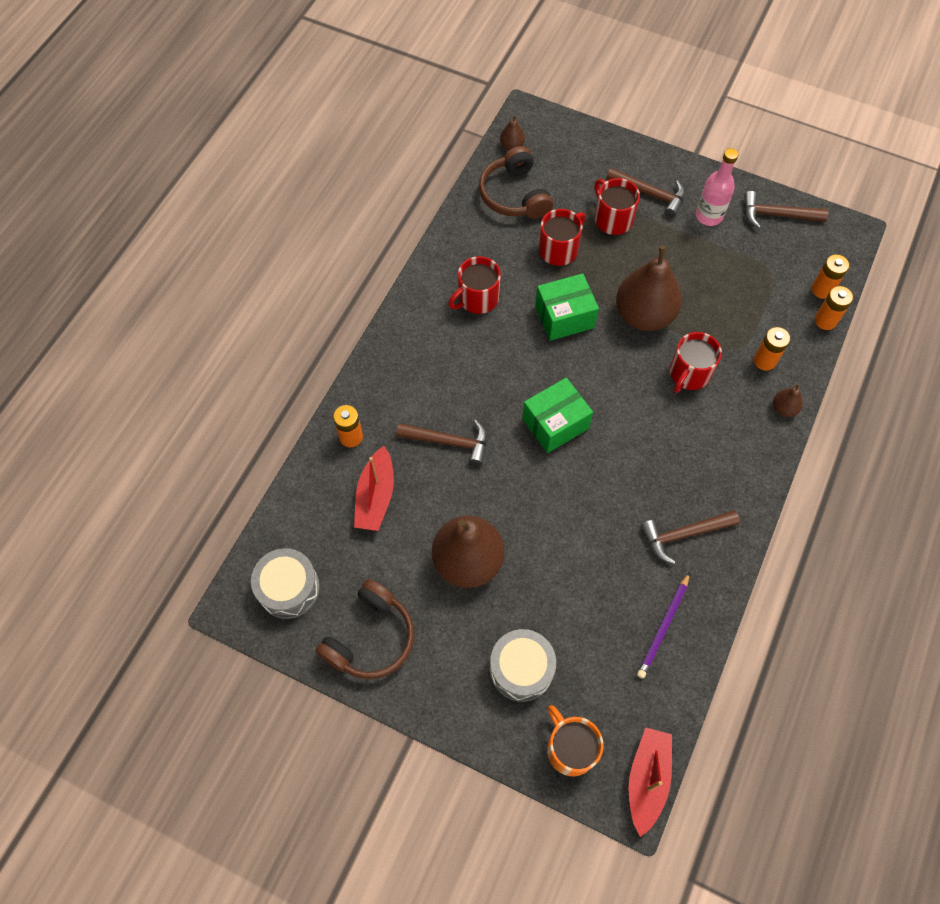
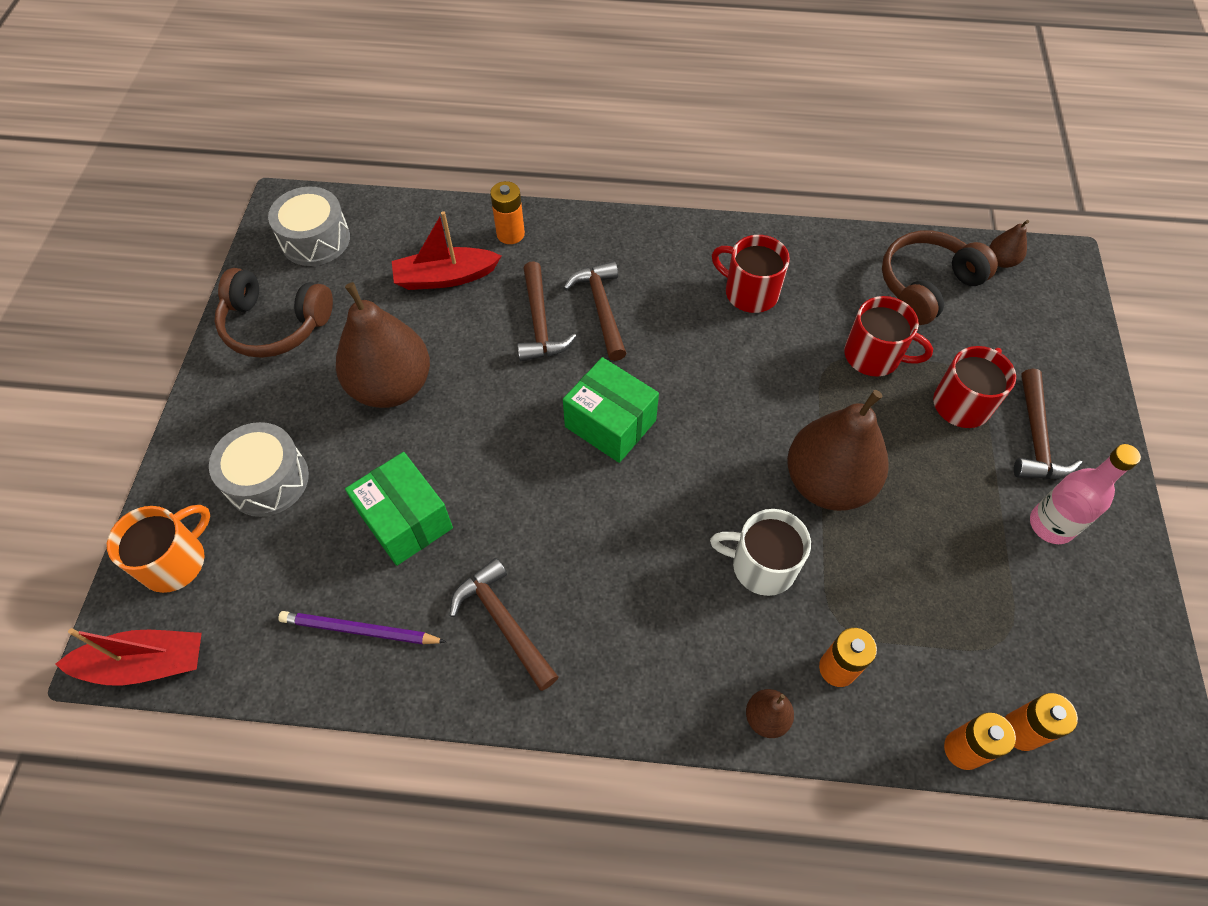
camera: 70 degrees right, 5 degrees down
green box [535,273,599,341] -> green box moved to [345,452,453,566]
red mug [670,332,722,393] -> white mug [710,509,811,596]
brown hammer [744,191,828,229] -> brown hammer moved to [563,261,627,361]

